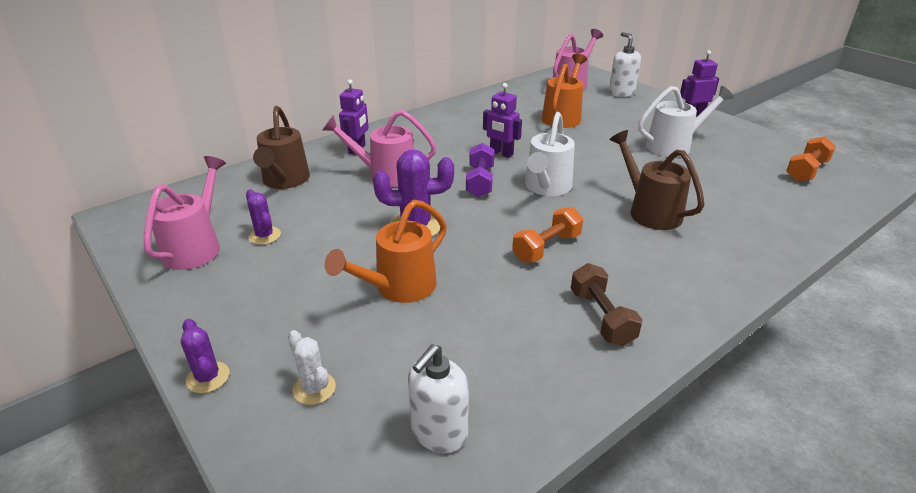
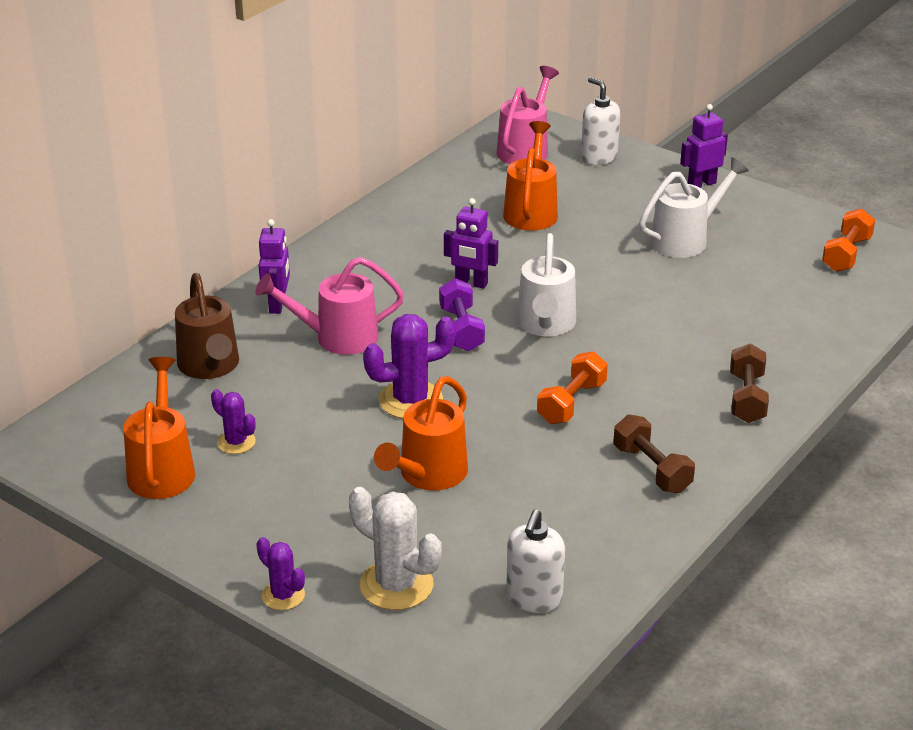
camera: 15 degrees left, 0 degrees up
pink watering can [144,156,226,270] -> orange watering can [123,357,195,499]
white cactus [288,330,336,405] -> white cactus [349,487,442,610], size x1.72
brown watering can [610,130,705,230] -> none
none -> brown dumbbell [730,344,769,423]

